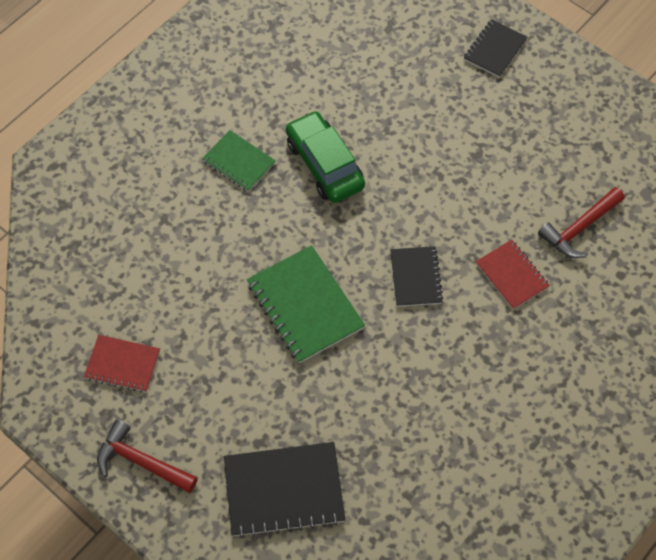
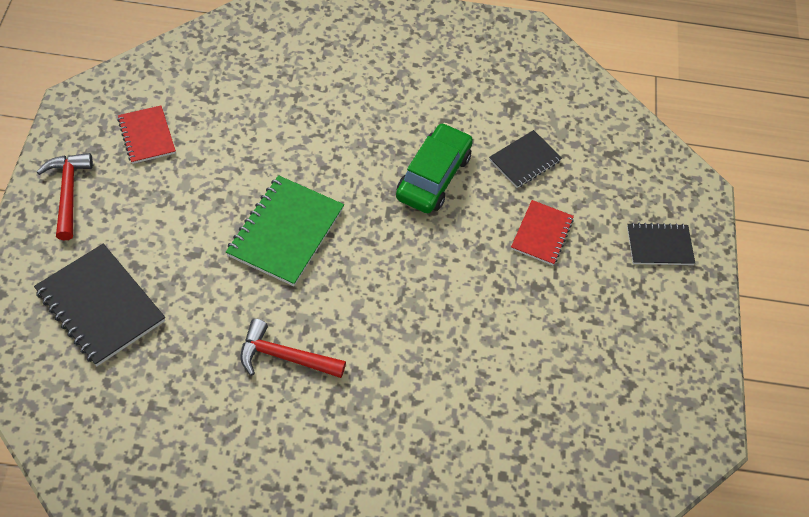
camera: 50 degrees right, 5 degrees down
green notebook [202,130,276,192] -> none
black notebook [390,246,443,307] -> black notebook moved to [489,130,562,188]
red notebook [476,240,550,310] -> red notebook moved to [511,200,574,265]
red hammer [538,187,625,258] -> red hammer moved to [240,319,346,378]

